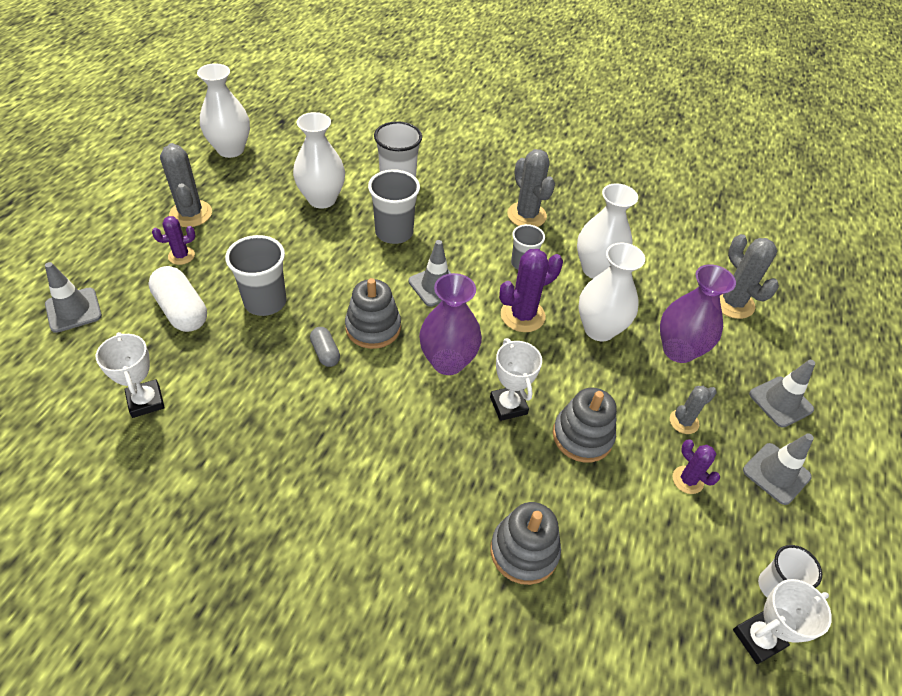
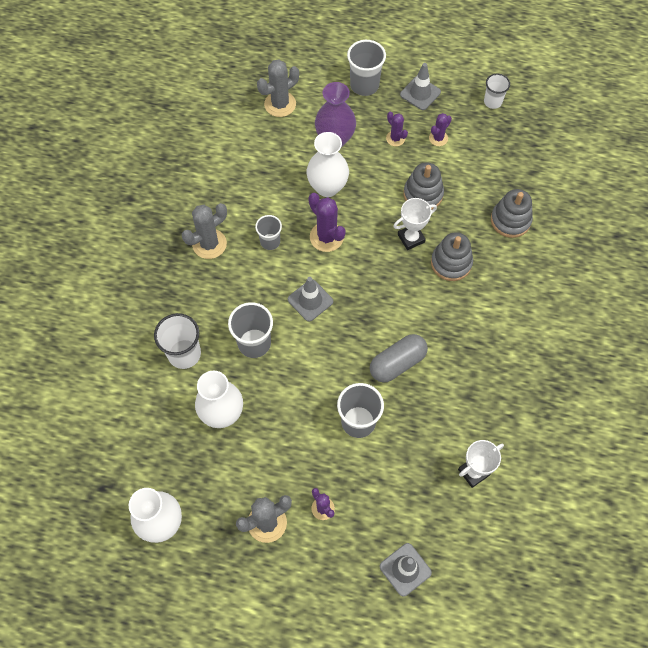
camera: 95 degrees left, 15 degrees up
white capsule [148,266,207,332] -> none
grey capsule [310,327,340,367] -> grey capsule [370,334,428,382], size x1.79
grey stacking toy [345,278,401,349] -> grey stacking toy moved to [431,232,473,281]
purple vase [419,273,482,375] -> none
white vase [577,183,638,279] -> none
grey cactus [670,386,717,434] -> purple cactus [386,112,408,146]
white trophy [733,579,832,664] -> none
grey traffic cone [749,360,815,428] -> grey cup [347,40,386,96]

